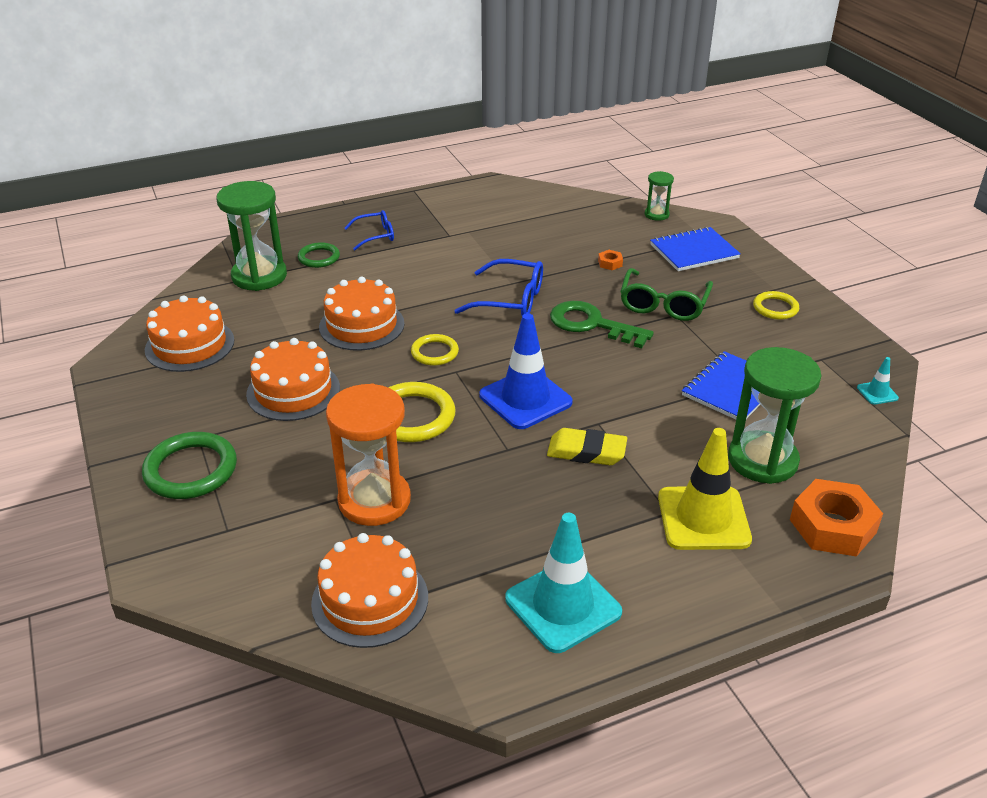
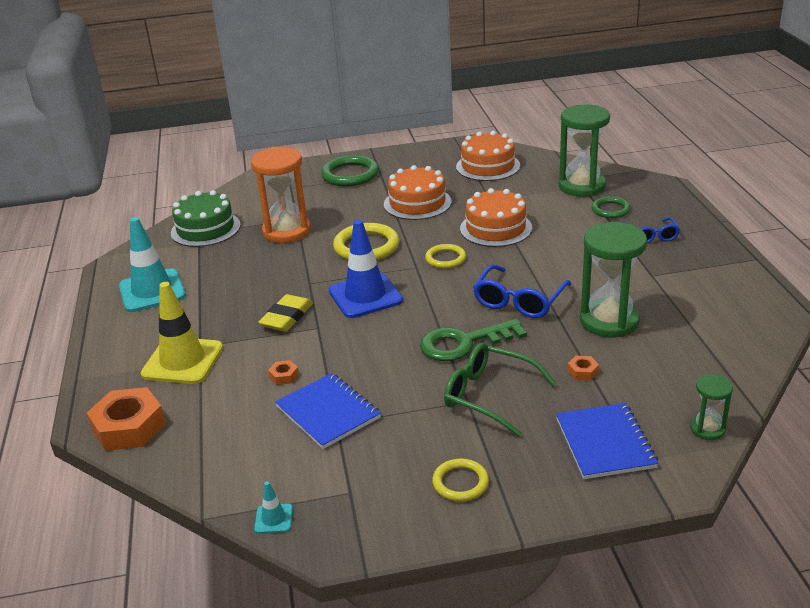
camera: 105 degrees right, 5 degrees down
orange cake [311,533,428,648] -> green cake [171,190,241,247]
green key [550,301,654,348] -> green key turned 150 degrees counterclockwise [420,319,527,361]
green hourglass [728,347,821,484] -> green hourglass moved to [580,222,647,337]
none -> orange nut [268,360,299,385]

